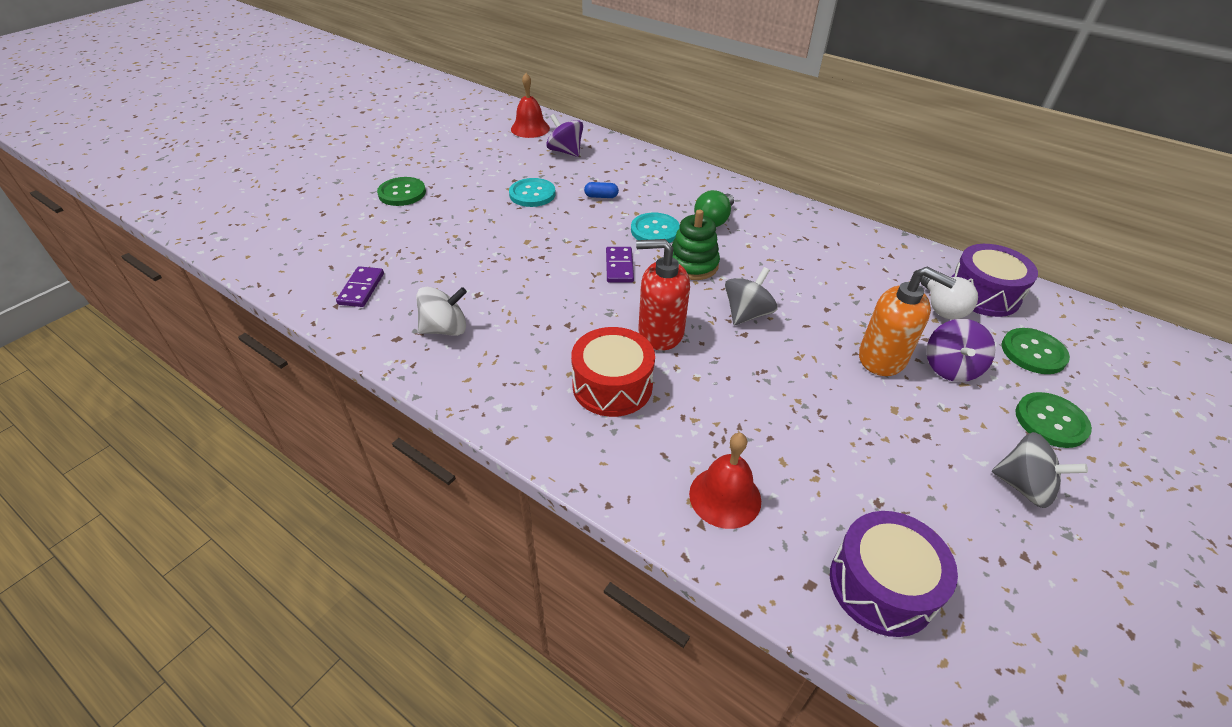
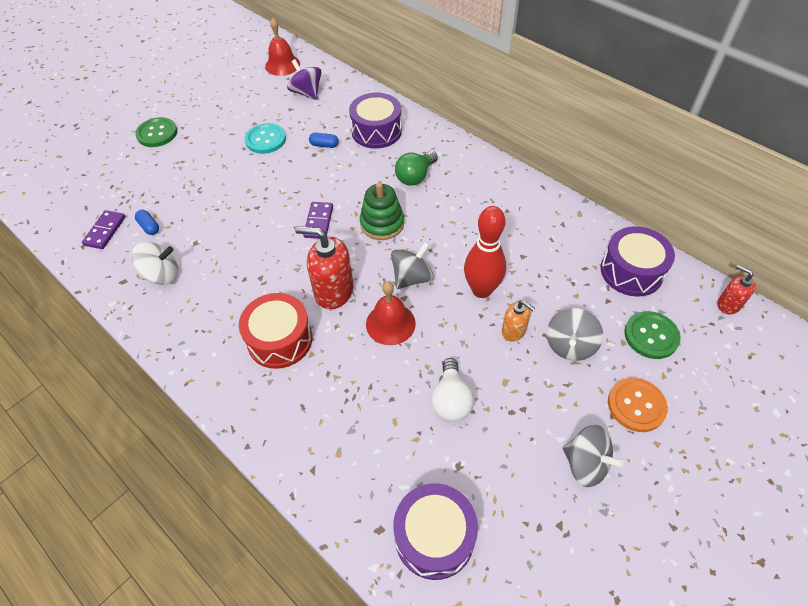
camera: 10 degrees right, 10 degrees up
turquoise button [631,213,680,243] -> none
red bell [689,433,761,529] -> red bell moved to [366,281,416,345]
orange soap dispenser [859,267,956,376] -> orange soap dispenser [502,300,535,342], size x0.56
white light bulb [921,275,978,319] -> white light bulb moved to [431,358,474,422]
purple spinning top [926,319,995,382] -> grey spinning top [547,308,603,361]
green button [1015,392,1092,448] -> orange button [608,378,668,432]
none -> blue capsule [135,210,159,235]
none -> purple drum [349,93,402,149]
none -> red bowling pin [464,206,506,298]
none -> red soap dispenser [717,265,756,314]

